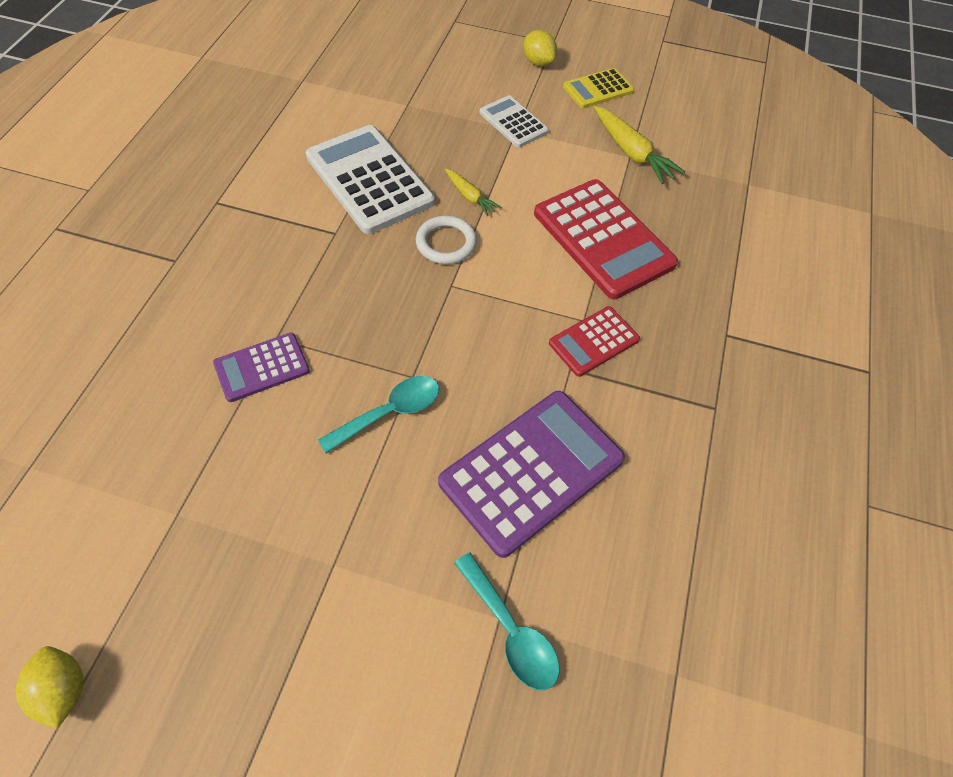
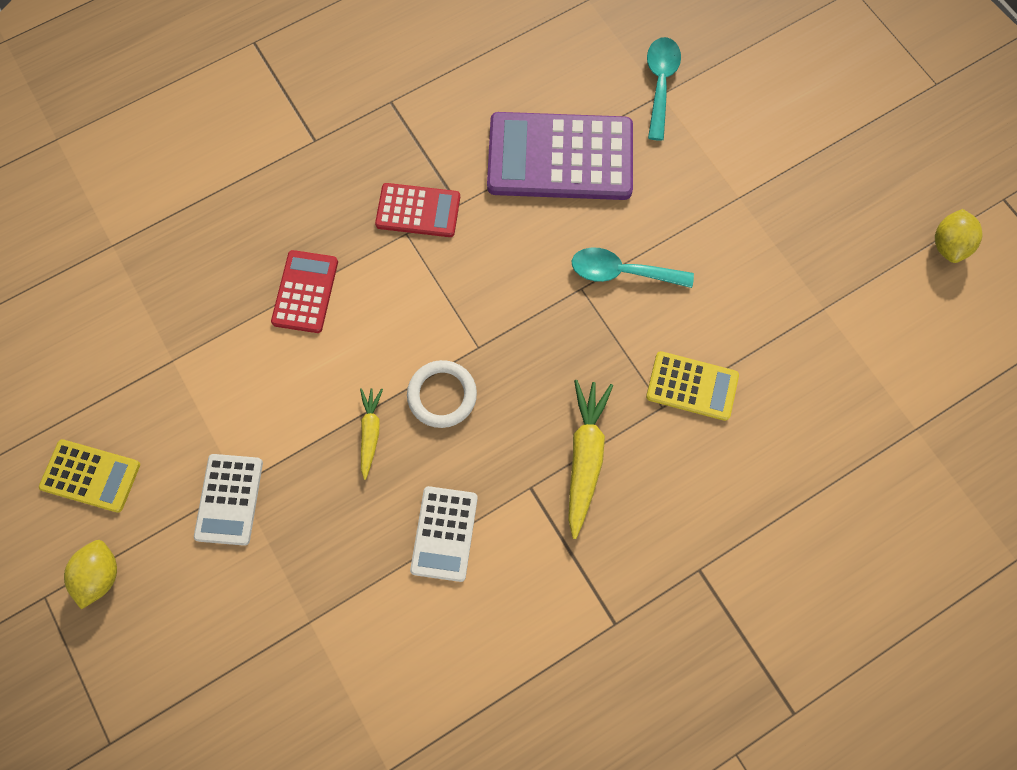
camera: 135 degrees left, 15 degrees up
purple calculator [213,333,310,402] -> yellow calculator [646,351,739,421]
white calculator [306,125,435,234] -> white calculator [410,486,478,582], size x0.54
red calculator [534,179,678,299] -> red calculator [271,250,338,333], size x0.54
yellow carrot [594,106,685,184] -> yellow carrot moved to [568,380,613,539]

